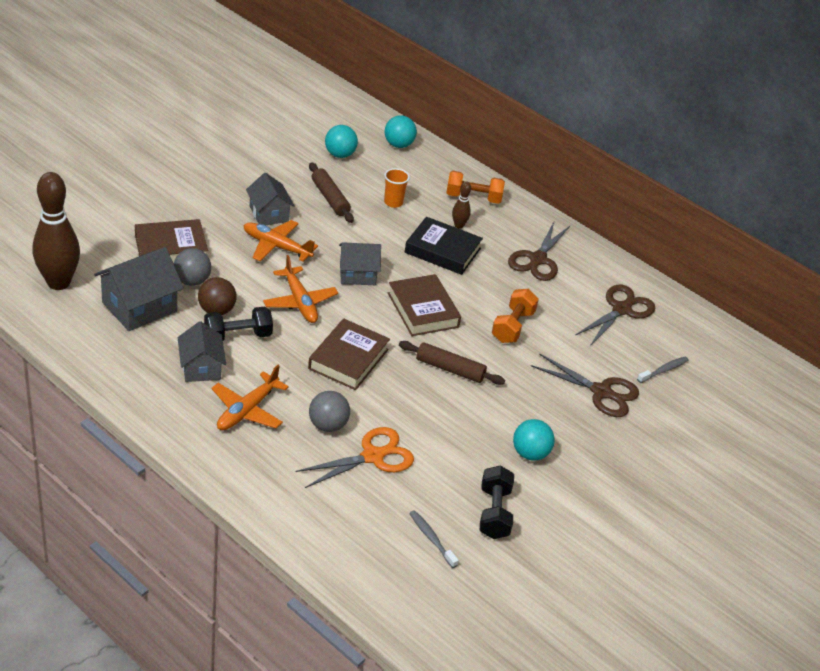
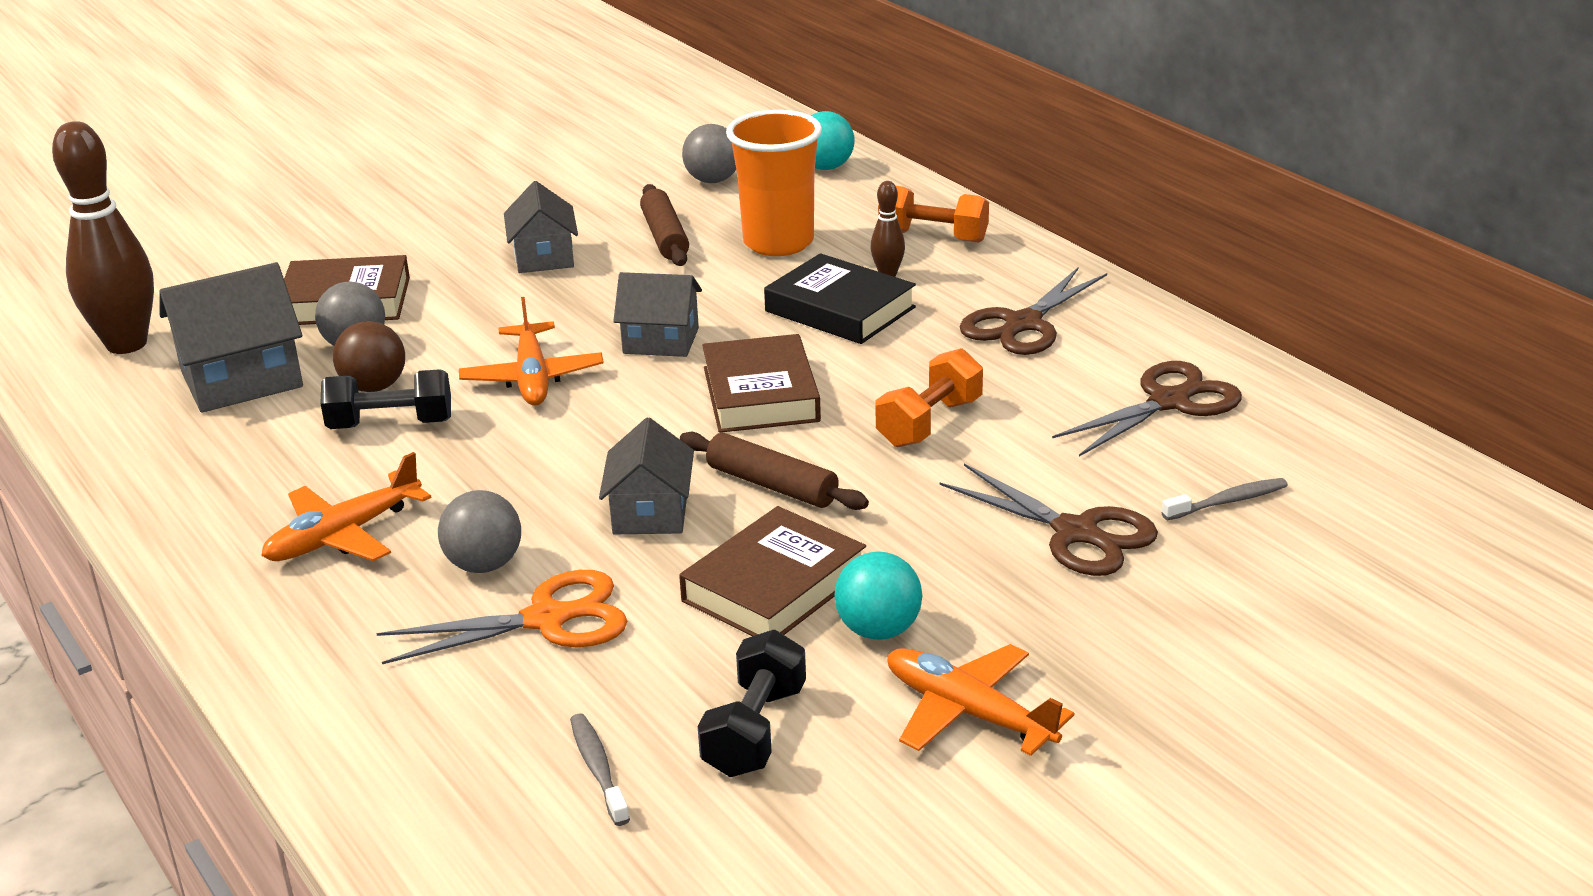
camera: 20 degrees right, 10 degrees down
grey house [178,321,226,382] -> grey house moved to [599,417,694,534]
orange plane [243,220,318,262] -> orange plane moved to [887,644,1074,756]
brown book [308,319,390,390] -> brown book moved to [679,506,866,636]
turquoise ball [325,125,358,158] -> grey ball [682,124,736,183]
orange cup [384,168,410,208] -> orange cup [726,110,822,256], size x2.00

